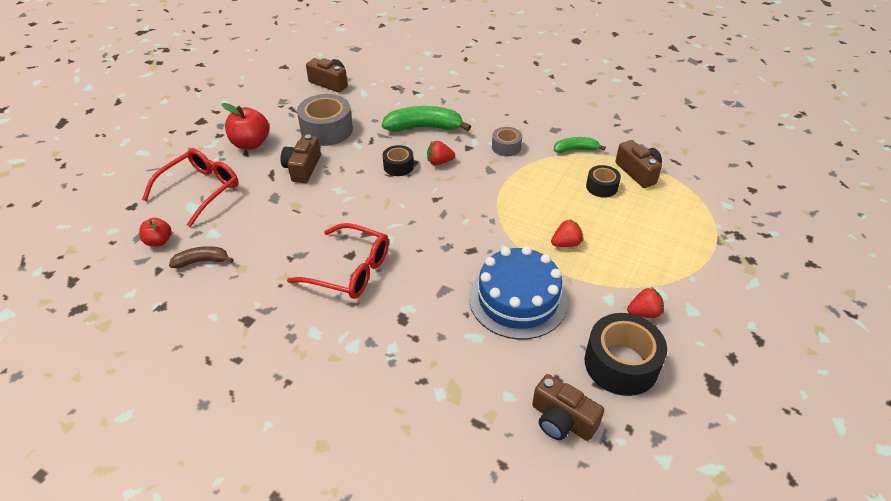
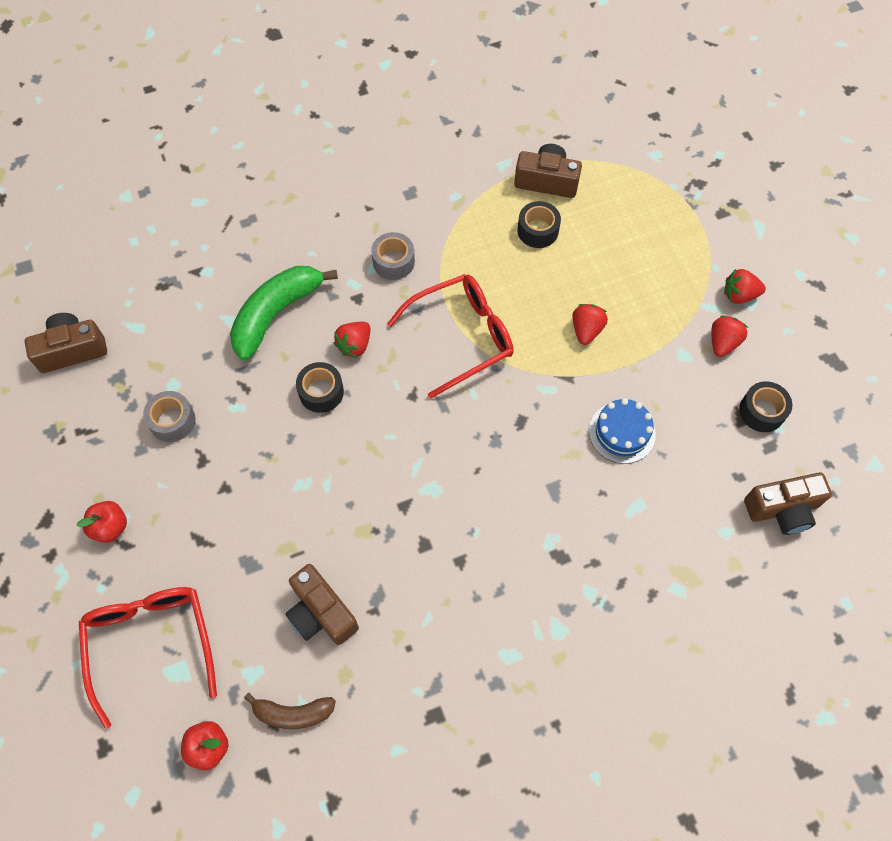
camera: 50 degrees left, 20 degrees up
brown banana [169,246,234,268] -> brown banana turned 120 degrees counterclockwise [244,693,336,729]
red apple [222,103,269,150] -> red apple [77,501,127,543], size x0.60
brown camera [280,135,321,183] -> brown camera moved to [286,564,359,645]
red glasses [287,223,389,299] -> red glasses moved to [387,274,514,399]
grey tape [297,94,353,146] -> grey tape [143,391,196,442], size x0.55
blue cake [469,246,568,339] -> blue cake [589,398,656,464], size x0.55
green banana [554,137,606,153] -> none
black tape [584,313,667,396] -> black tape [739,381,792,432], size x0.55
none -> red strawberry [724,269,766,304]

